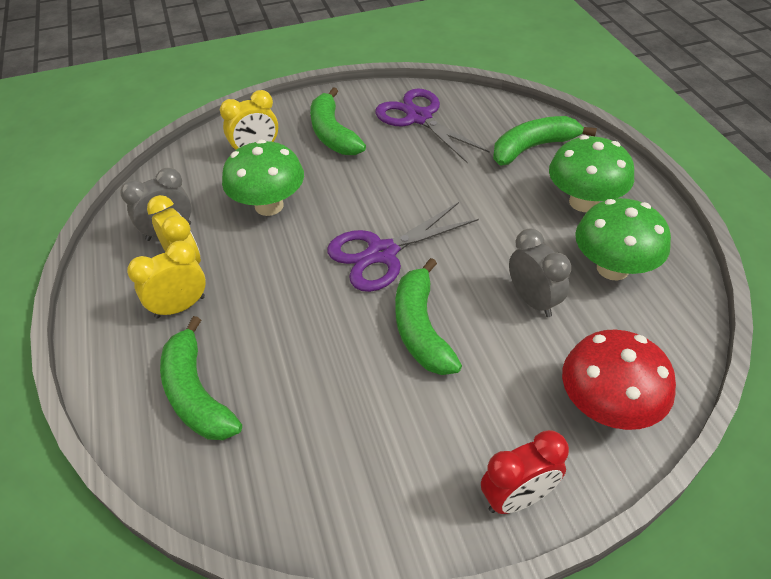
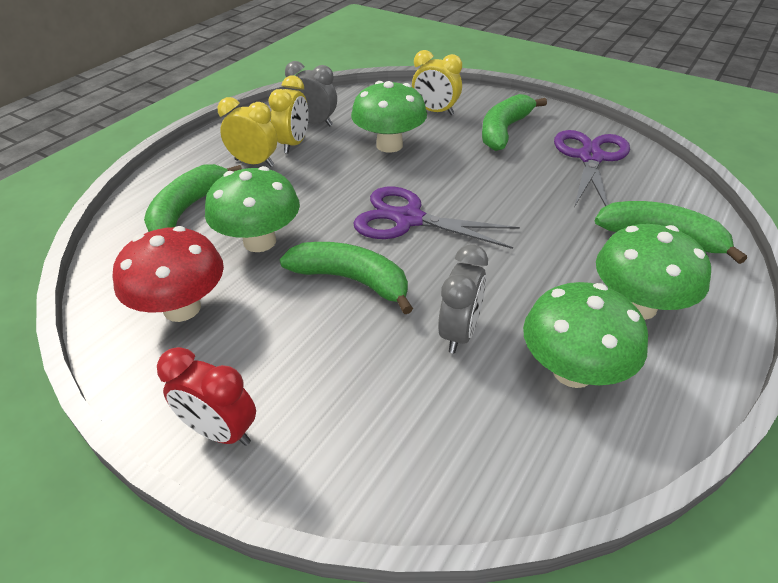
camera: 50 degrees right, 5 degrees down
green banana [395,258,462,375] -> green banana turned 75 degrees clockwise [279,242,413,314]
red mushroom [562,330,676,430] -> red mushroom moved to [113,226,224,322]
none -> green mushroom [205,166,300,252]

